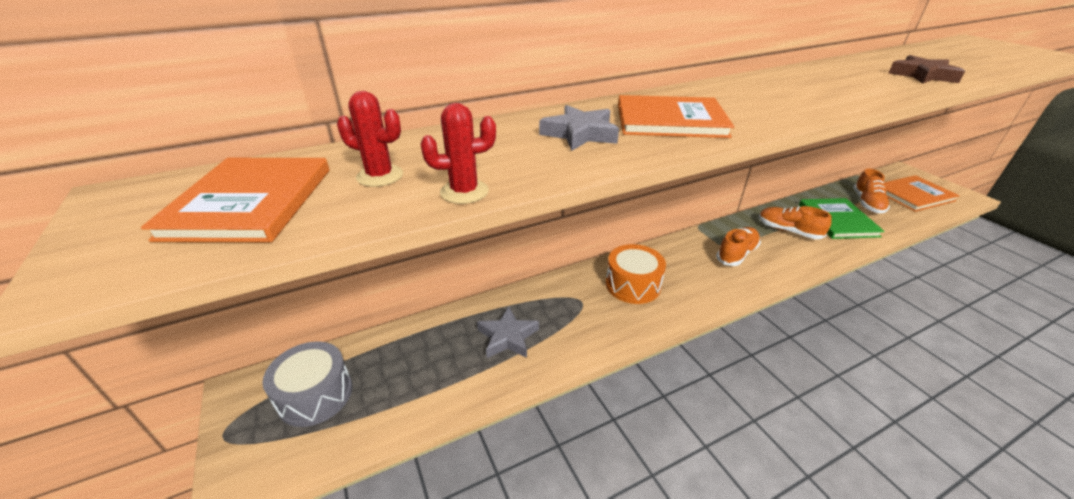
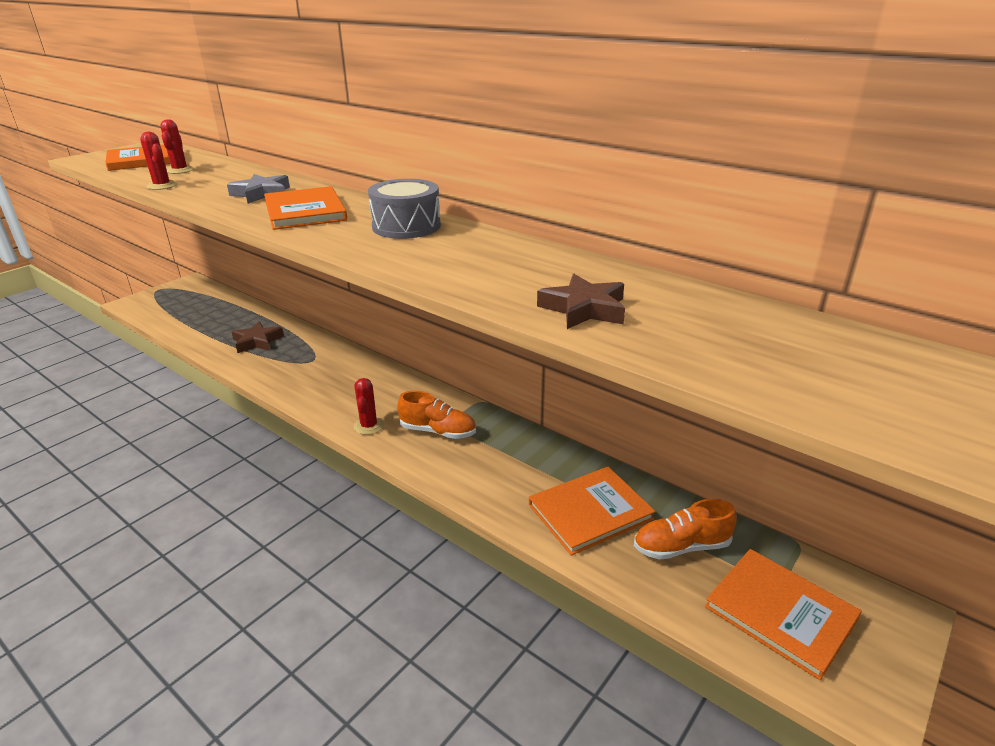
camera: 65 degrees right, 5 degrees down
grey drum [263,341,352,427] -> grey drum moved to [368,179,441,239]
grey star [477,306,539,358] -> brown star [231,321,284,353]
orange drum [606,244,666,304] -> none
orange shoe [759,206,832,239] -> none
green book [799,198,885,239] -> orange book [529,467,656,556]
none -> red cactus [354,378,384,435]

